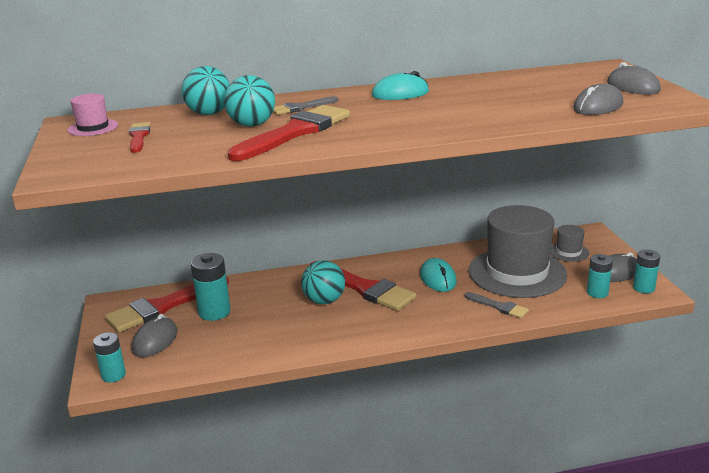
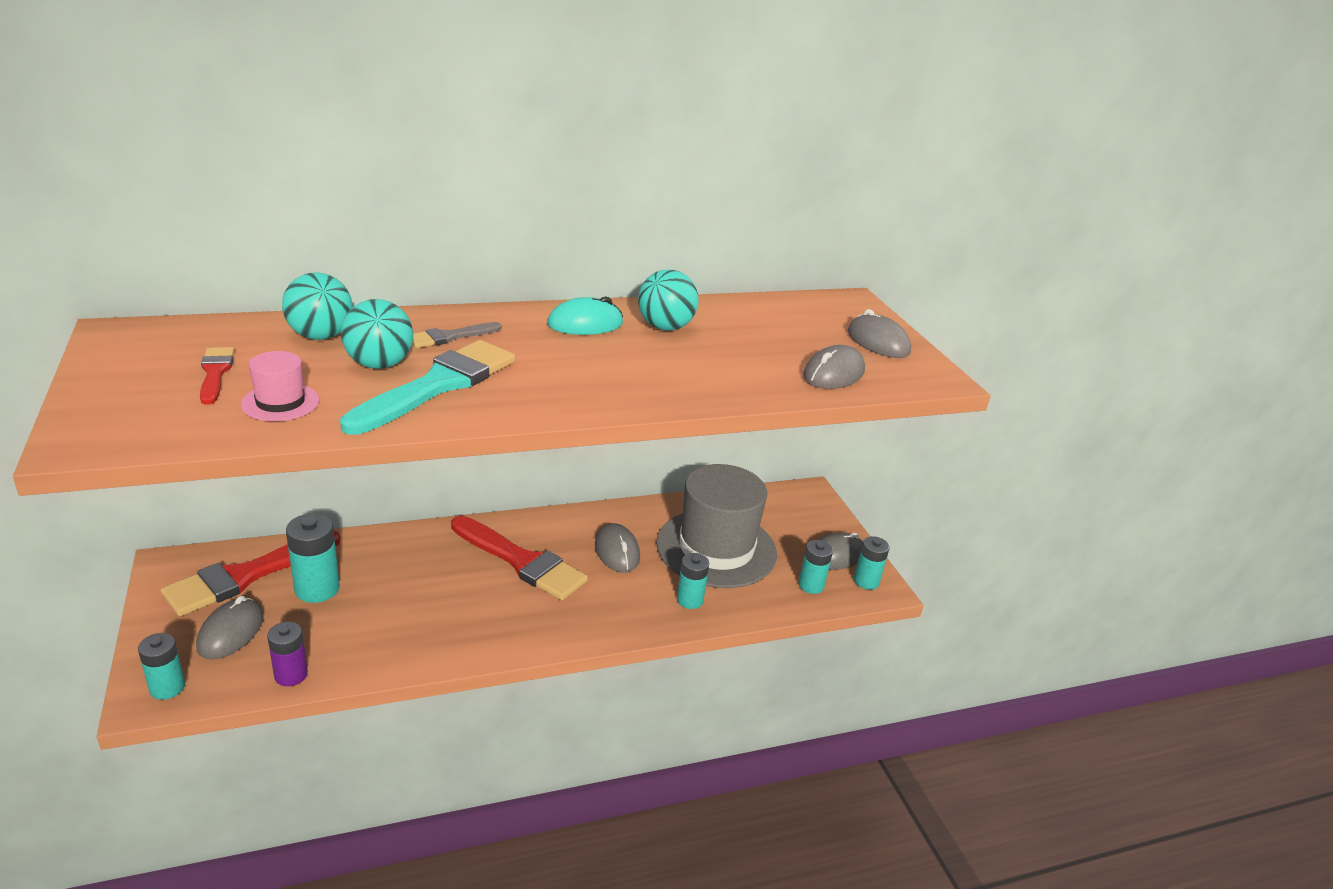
camera: 10 degrees left, 5 degrees up
pink hat [67,94,118,136] -> pink hat moved to [241,351,319,421]
red brush [228,105,350,161] -> turquoise brush [340,340,515,435]
turquoise ball [301,260,345,304] -> turquoise ball moved to [638,269,699,331]
turquoise mouse [420,258,457,292] -> grey mouse [595,523,640,573]
grey brush [465,292,529,319] -> turquoise battery [677,553,709,609]
grey hat [550,225,589,262] -> none
none -> purple battery [267,622,308,686]

